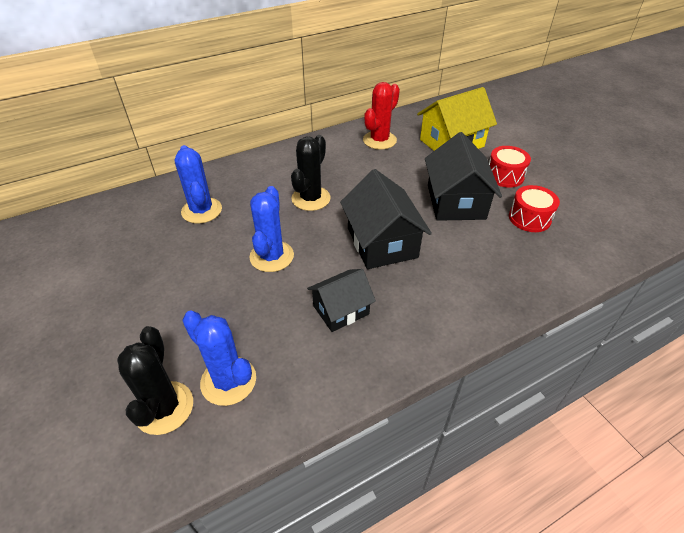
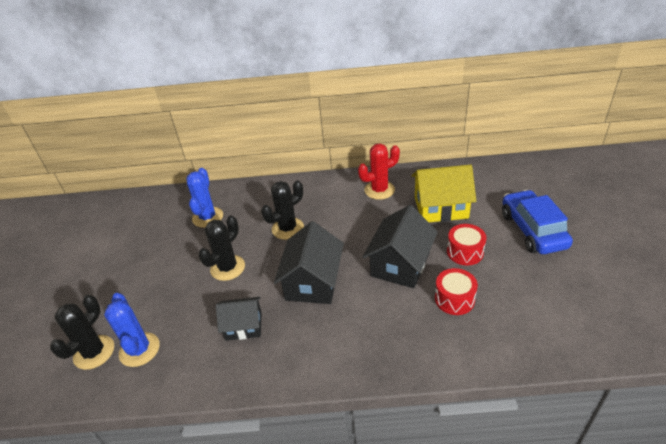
camera: 30 degrees right, 5 degrees down
blue cactus [249,186,294,272] -> black cactus [198,216,245,281]
none -> blue car [502,190,573,254]

